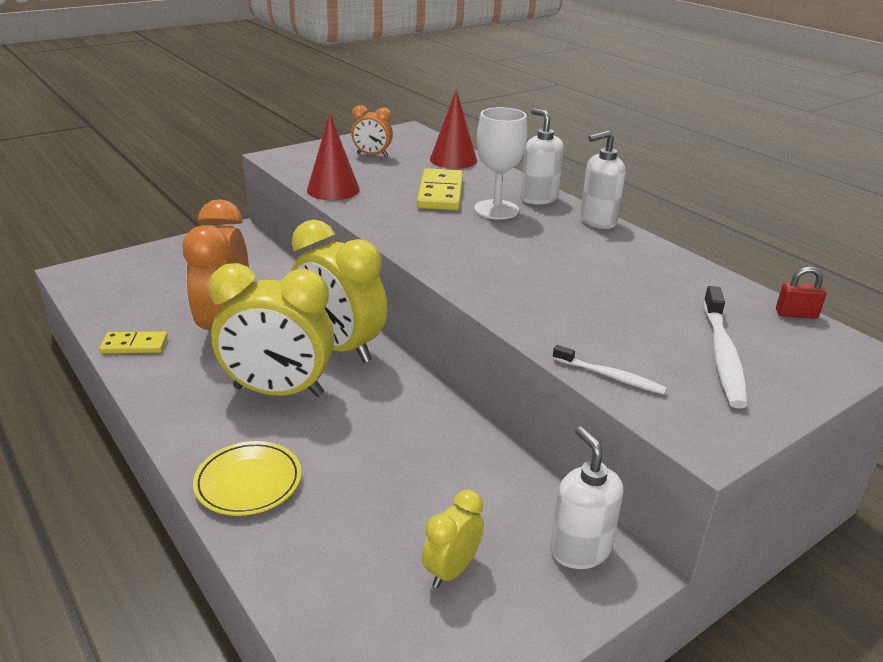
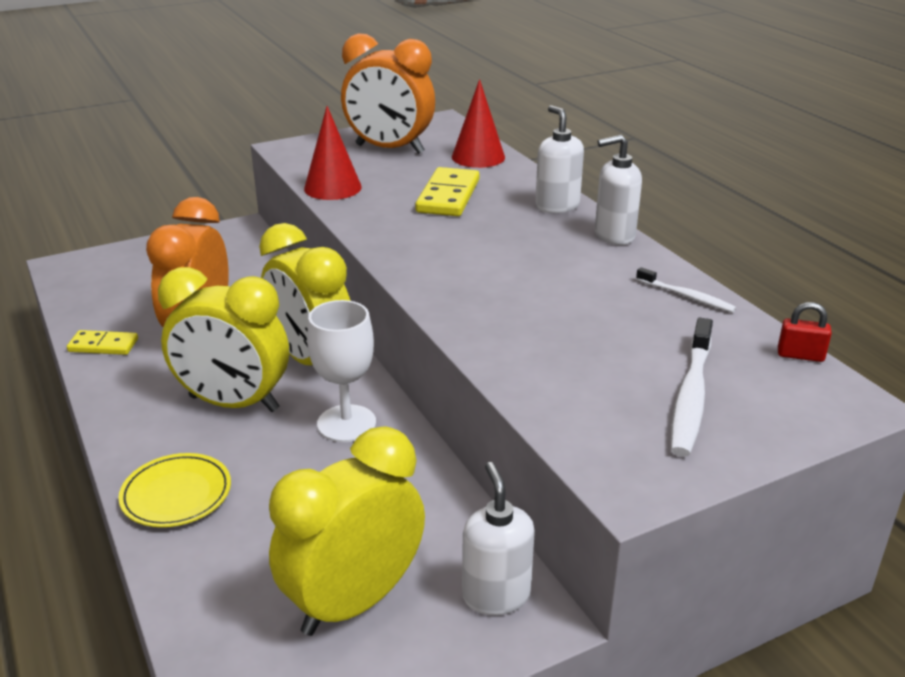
camera: 10 degrees right, 0 degrees up
orange clock [351,105,393,157] -> orange clock [341,33,435,154], size x2.04
yellow clock [422,490,484,588] -> yellow clock [269,426,425,636], size x2.04
white goblet [474,107,527,220] -> white goblet moved to [307,300,376,442]
white toothbrush [553,345,667,395] -> white toothbrush moved to [636,267,736,313]

